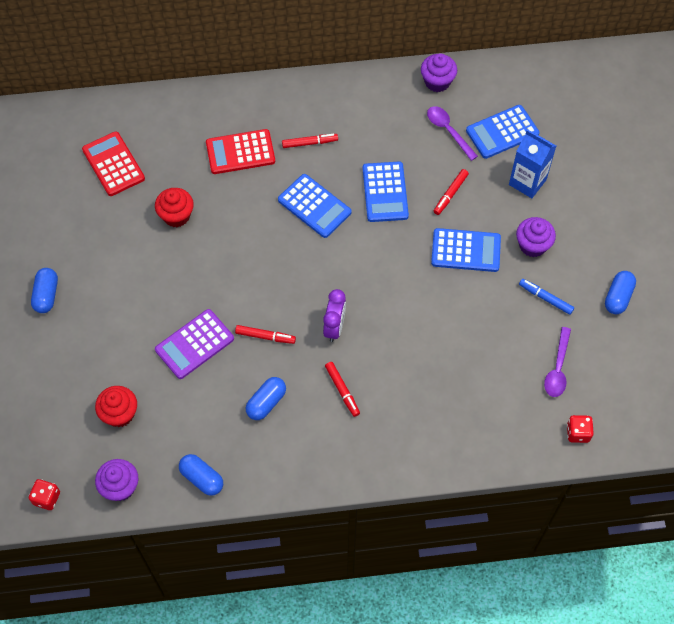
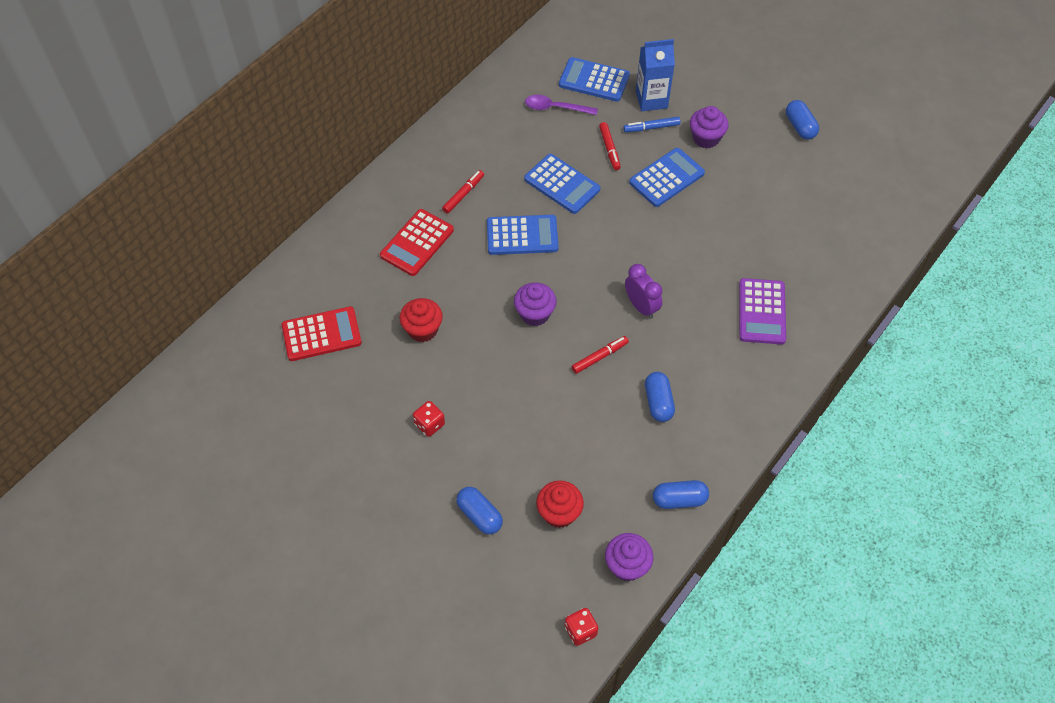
camera: 45 degrees left, 5 degrees down
blue capsule [31,268,58,313] -> blue capsule moved to [456,487,503,534]
red calculator [82,131,145,196] -> red calculator turned 150 degrees clockwise [282,306,362,361]
purple calculator [155,309,234,379] -> purple calculator moved to [739,278,786,345]
red marker [325,362,360,417] -> none
purple cupcake [421,53,457,92] -> purple cupcake moved to [514,282,556,326]
blue calculator [466,105,539,159] -> blue calculator turned 90 degrees clockwise [559,57,630,102]
blue marker [519,279,574,315] -> blue marker moved to [623,117,681,132]
purple spoon [544,327,571,397] -> none
red dice [567,415,594,443] -> red dice moved to [413,401,445,437]

